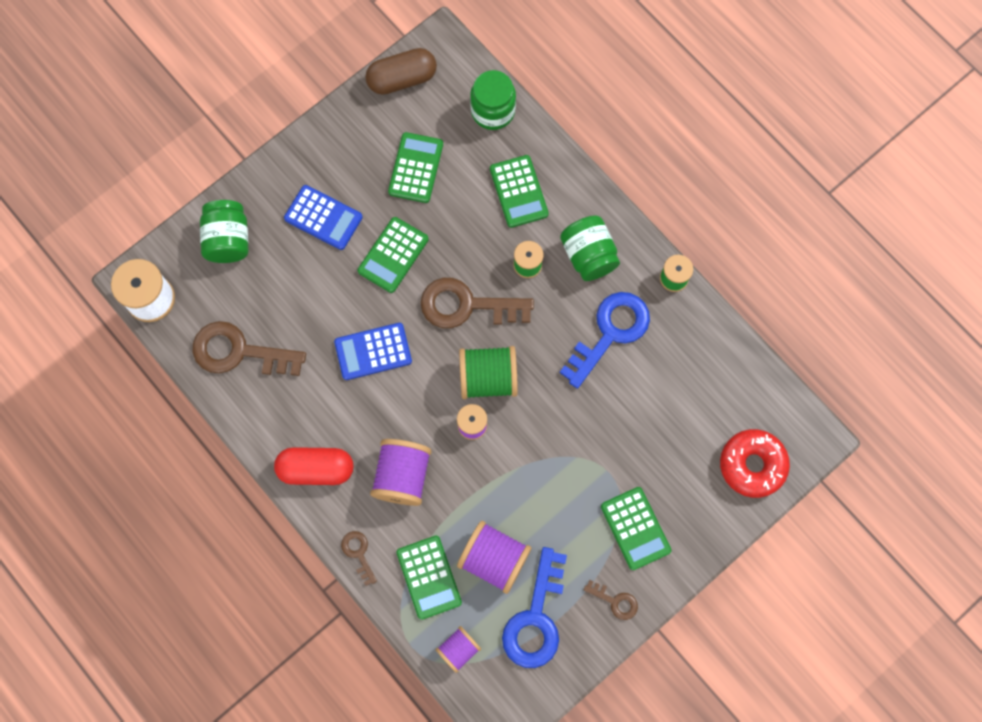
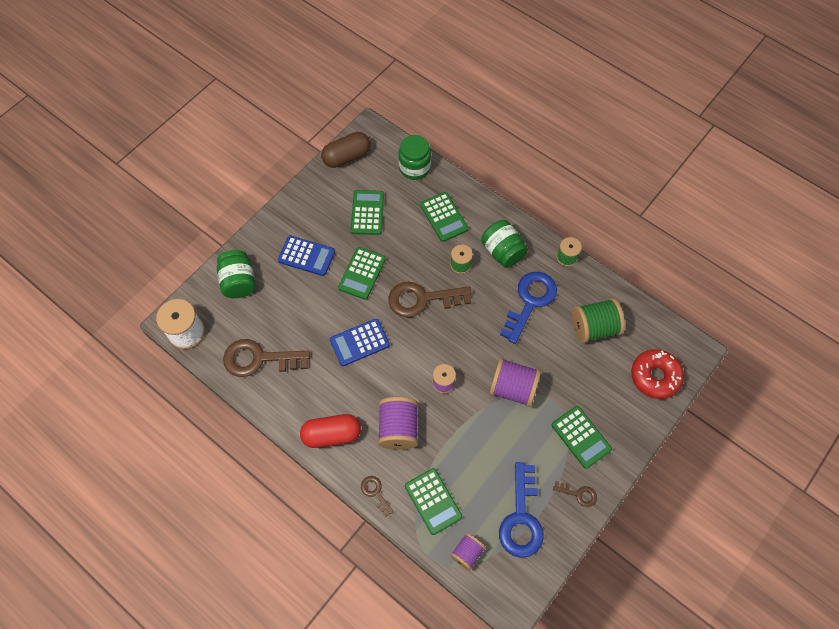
camera: 10 degrees left, 10 degrees down
purple spool [457,521,532,594] -> purple spool moved to [489,358,541,407]
green spool [459,346,518,399] -> green spool moved to [572,298,625,343]

